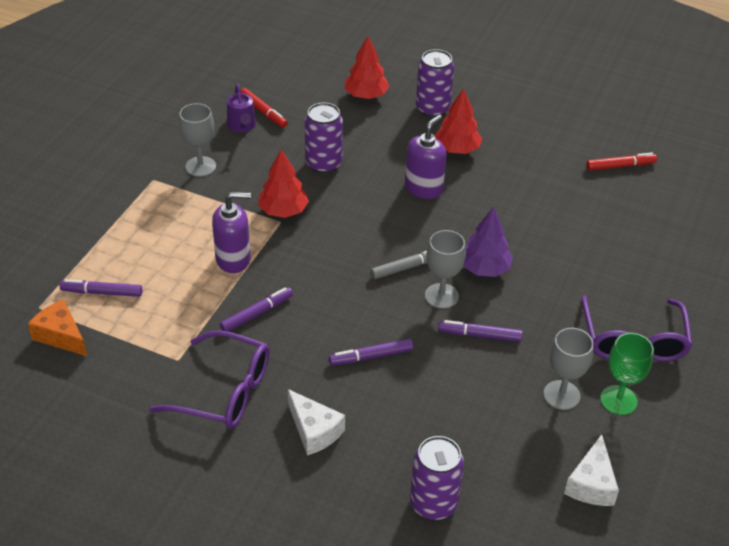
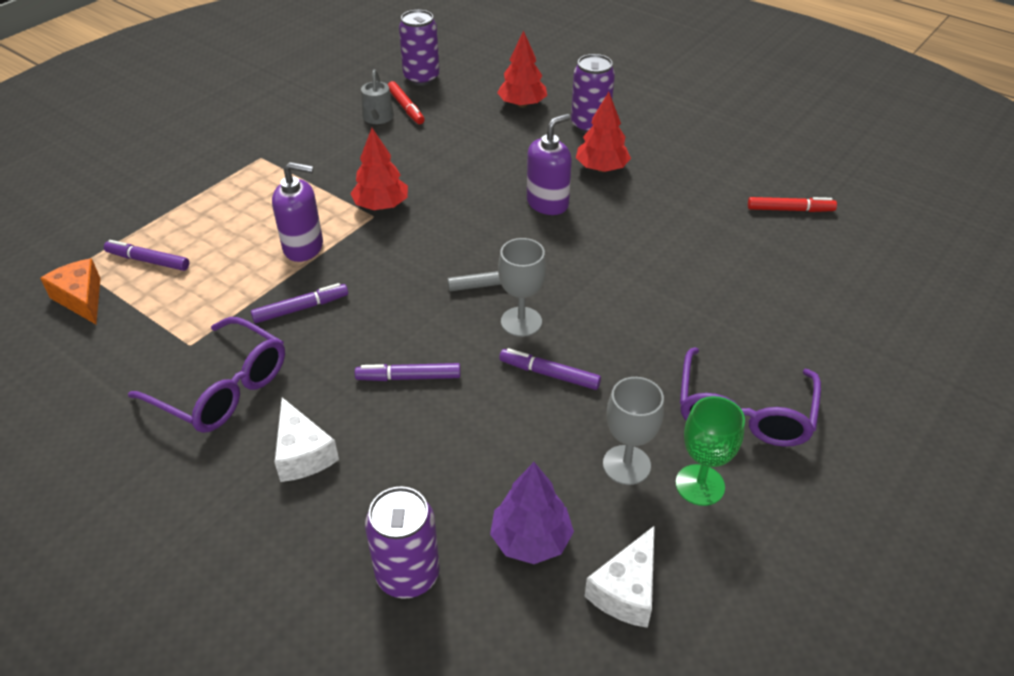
camera: 15 degrees right, 0 degrees up
grey goblet [179,103,216,177] -> none
purple watering can [227,84,256,132] -> grey watering can [361,69,394,124]
purple can [305,103,343,174] -> purple can moved to [399,10,440,86]
purple tree [463,207,513,277] -> purple tree moved to [490,462,574,564]

